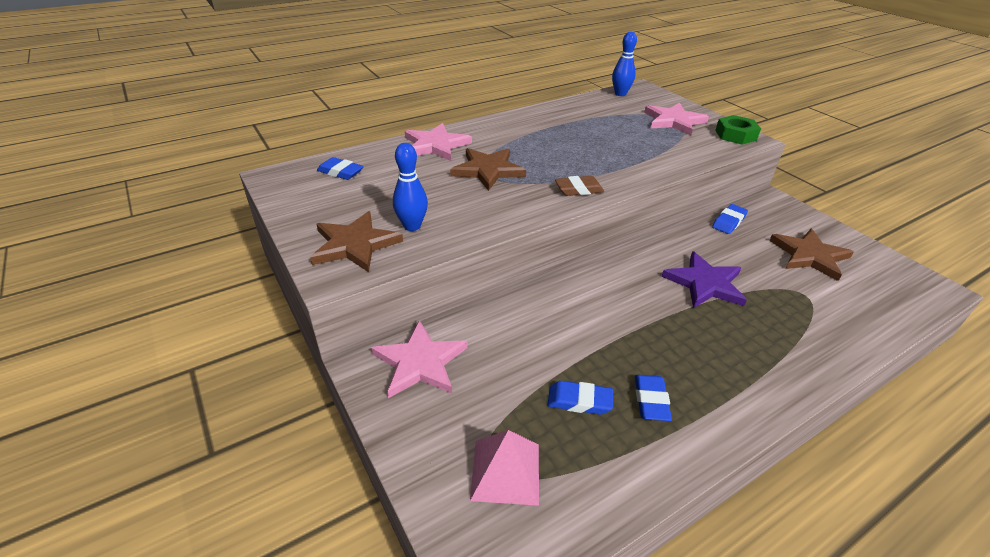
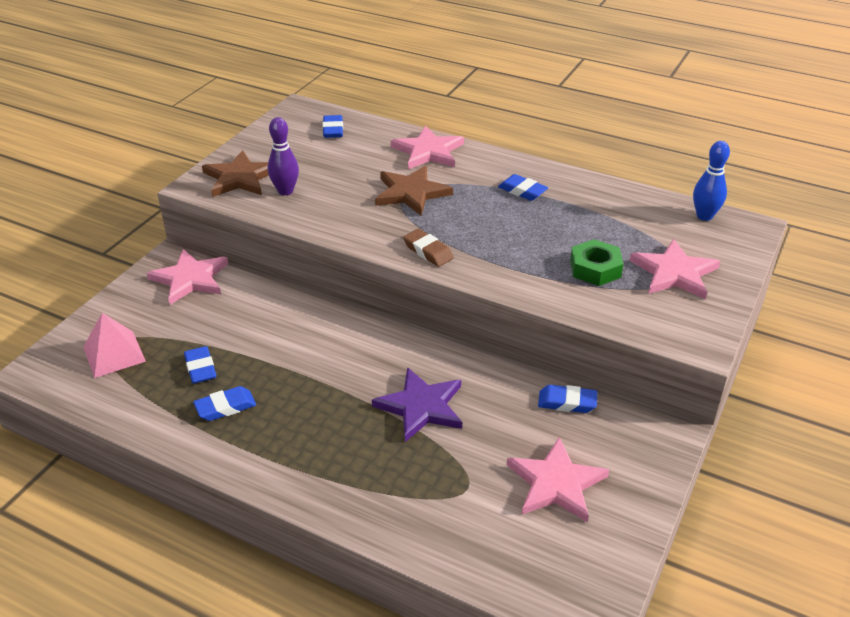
camera: 60 degrees right, 0 degrees up
blue bowling pin [393,143,428,231] -> purple bowling pin [268,117,299,195]
green nut [715,115,761,145] -> green nut moved to [570,239,623,286]
brown star [769,229,854,281] -> pink star [507,437,609,523]
none -> blue eraser [498,174,548,201]

